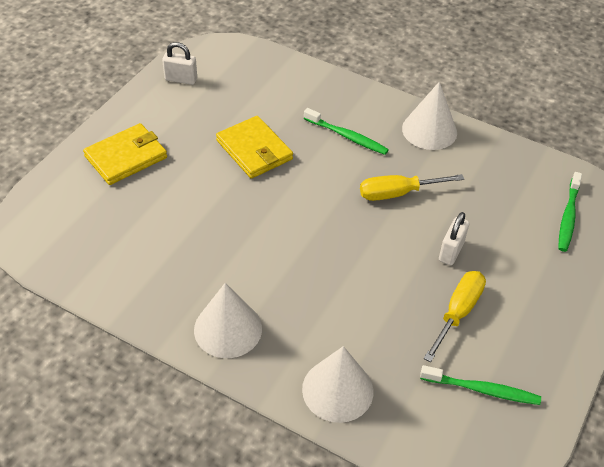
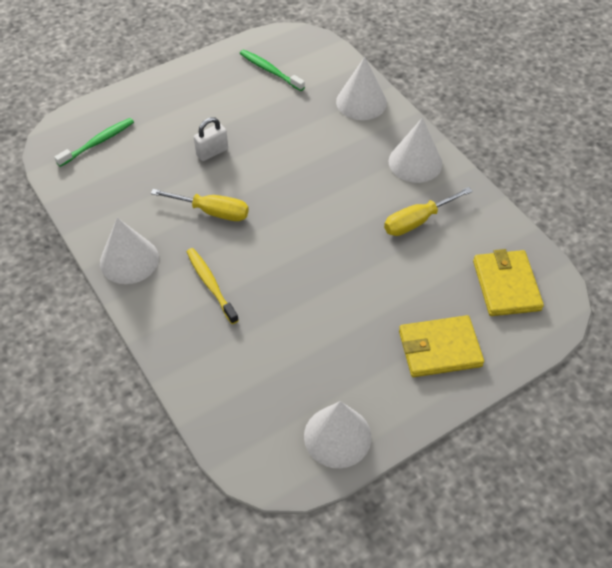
camera: 150 degrees left, 5 degrees up
white padlock [162,42,197,85] -> white cone [304,401,371,468]
yellow wallet [216,116,293,179] -> yellow wallet moved to [473,249,544,316]
green toothbrush [304,108,389,155] -> yellow toothbrush [186,248,239,324]
yellow screwdriver [423,271,486,362] -> yellow screwdriver moved to [384,187,472,236]

